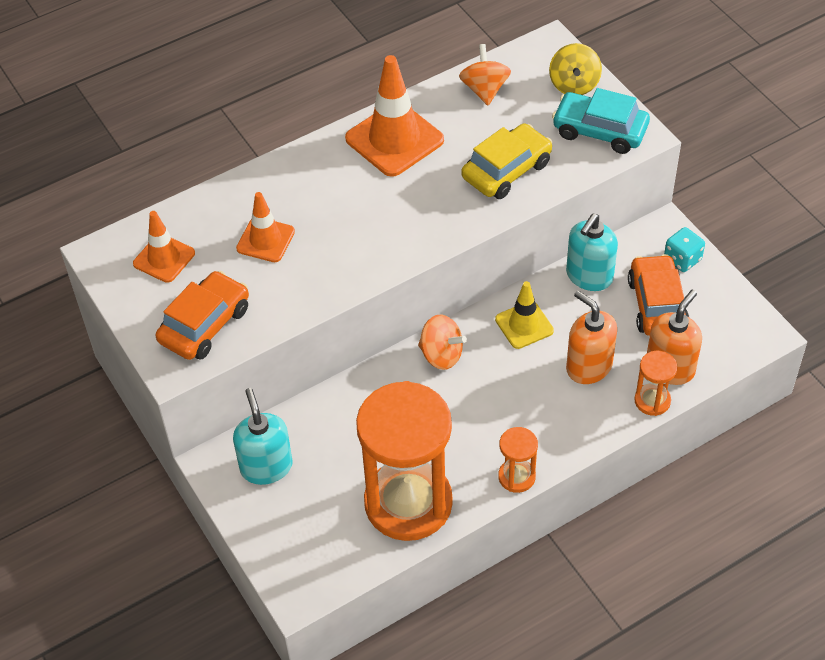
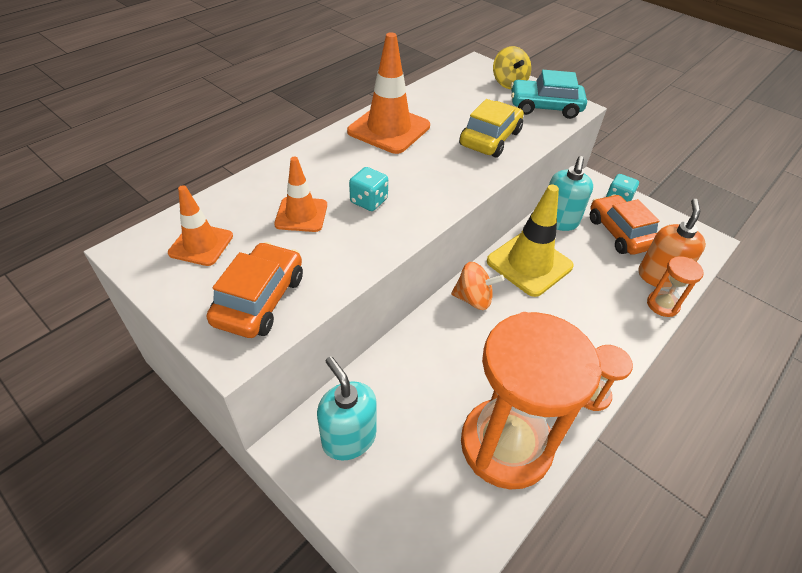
camera: 20 degrees left, 5 degrees down
orange spinning top [459,44,511,105] -> none
yellow traffic cone [495,281,554,349] -> yellow traffic cone [487,185,574,297], size x1.67
orange soap dispenser [566,291,617,384] -> none
none -> turquoise dice [349,167,388,211]

